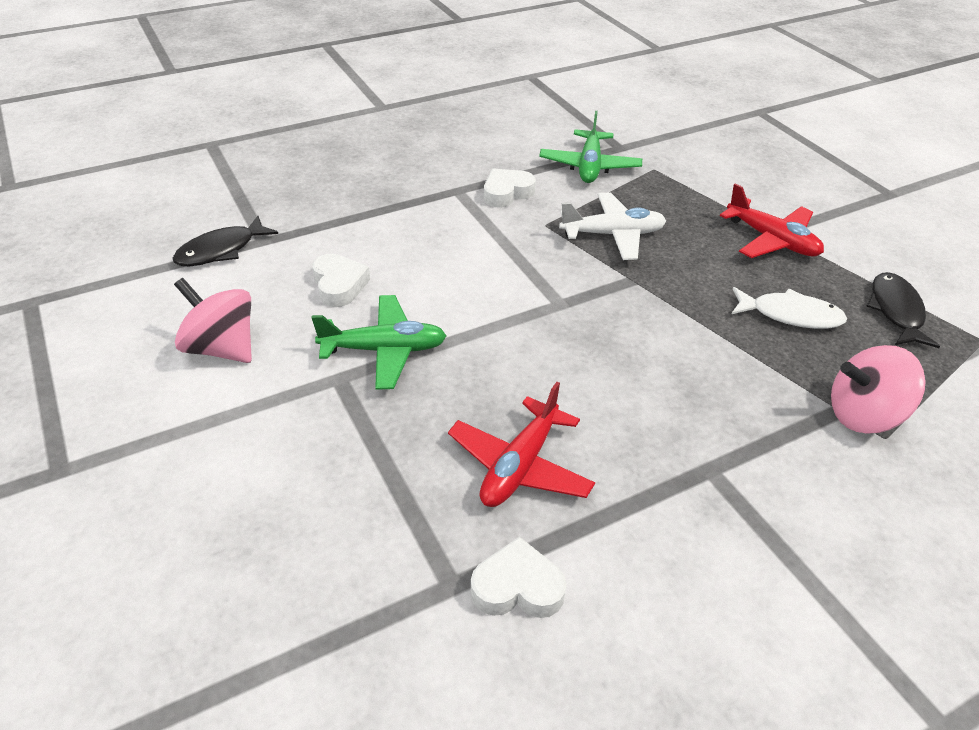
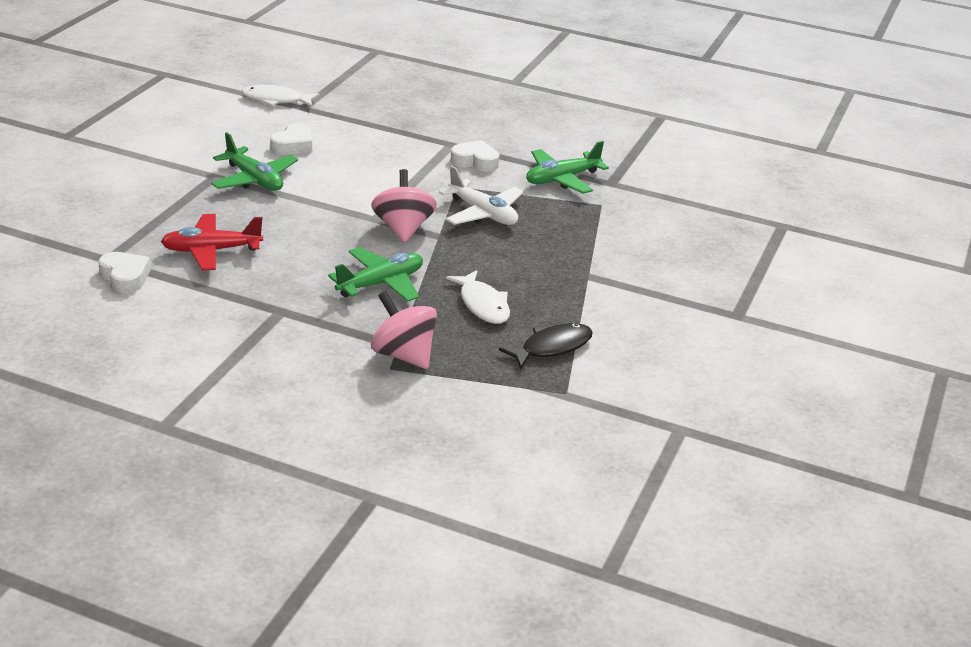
camera: 50 degrees right, 10 degrees down
black fish [172,216,278,266] -> white fish [242,85,319,107]
pink spinning top [174,278,252,363] -> pink spinning top moved to [371,169,437,243]
red plane [720,183,824,258] -> none
none -> green plane [328,247,423,302]

